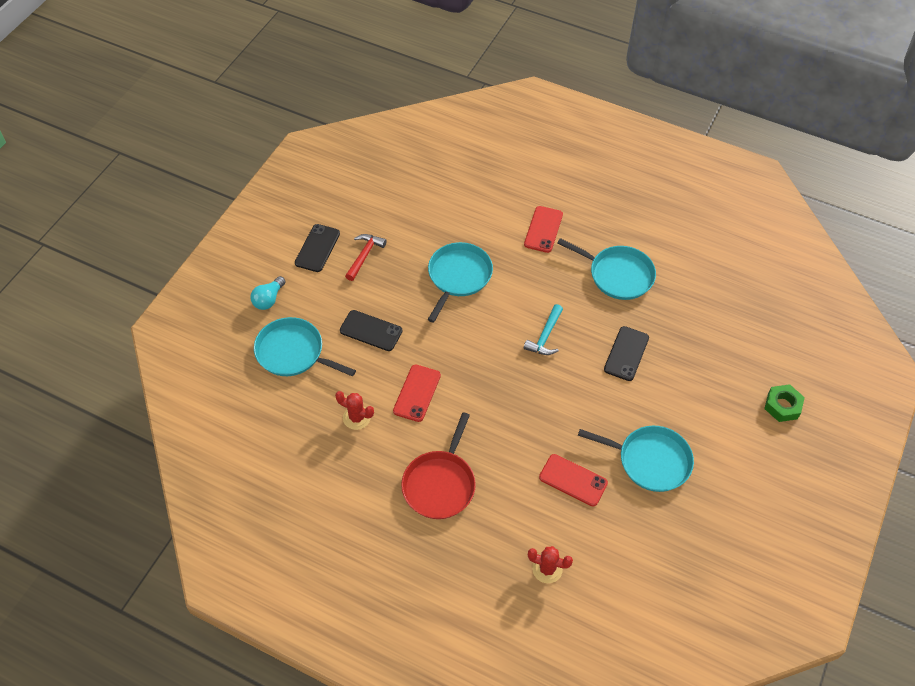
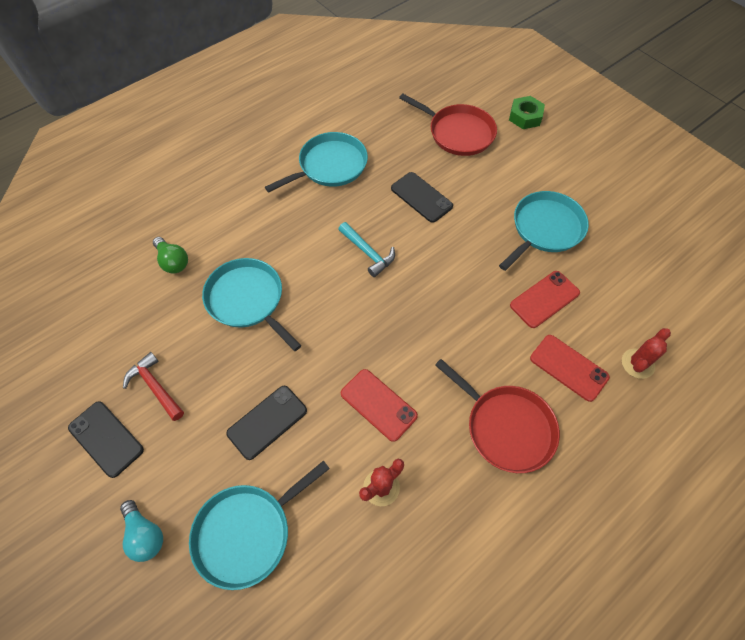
camera: 65 degrees left, 5 degrees up
red phone [524,206,563,253] -> red phone moved to [530,335,610,402]
none -> green light bulb [153,237,188,274]
none -> red pan [399,93,497,156]

